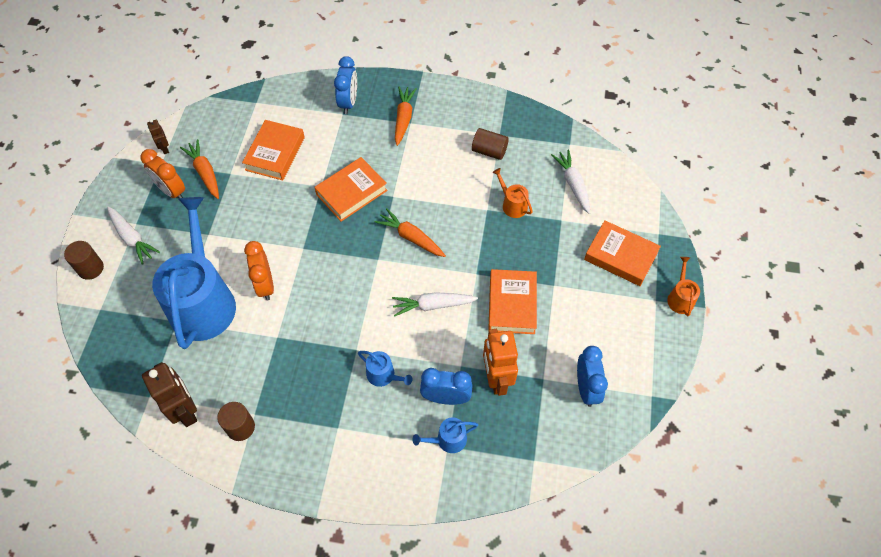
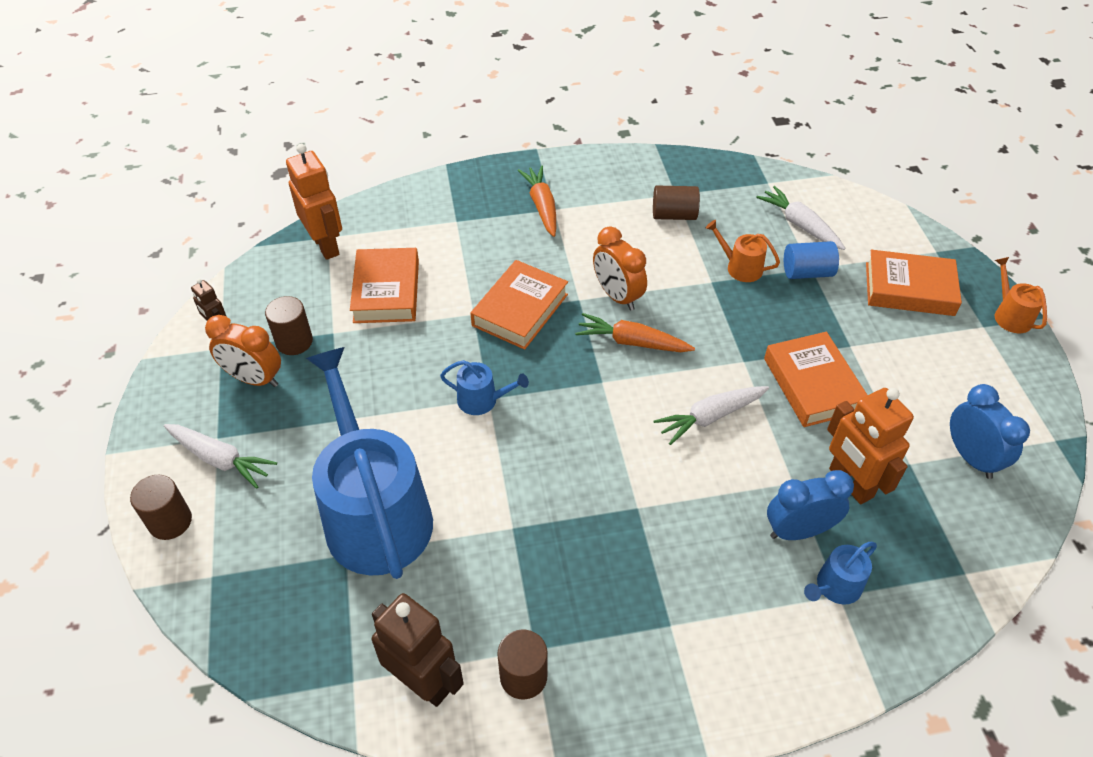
camera: 20 degrees left, 10 degrees down
orange carrot [180,139,219,199] -> brown cylinder [265,296,313,355]
orange clock [244,241,274,300] -> orange clock moved to [593,226,647,311]
blue clock [334,56,357,114] -> none
blue watering can [358,351,412,387] -> blue watering can moved to [440,360,529,415]
none -> orange robot [286,144,342,260]
none -> blue cylinder [784,241,839,279]

